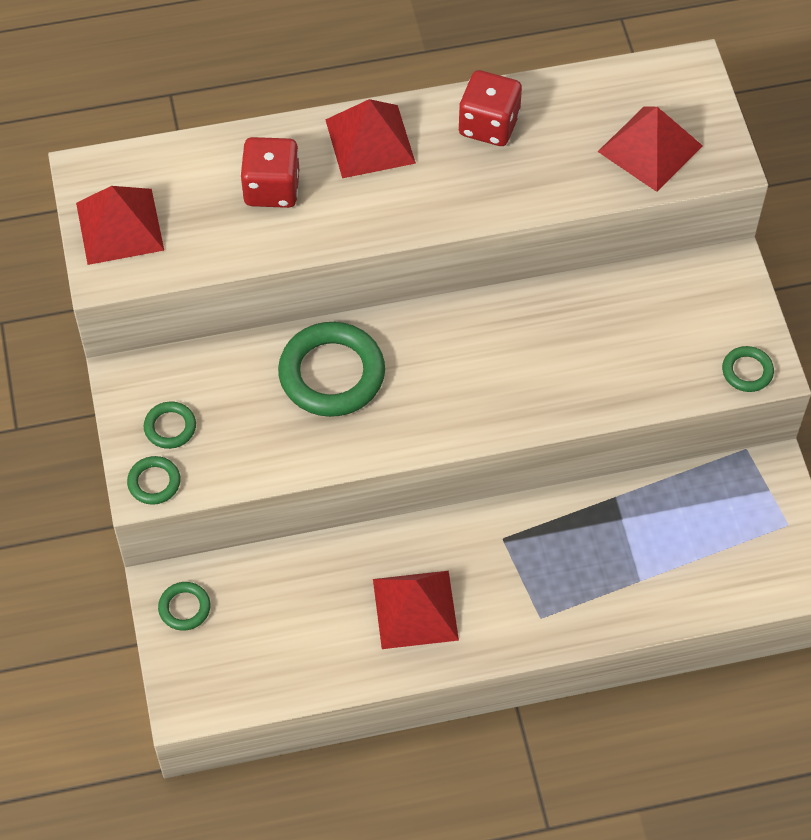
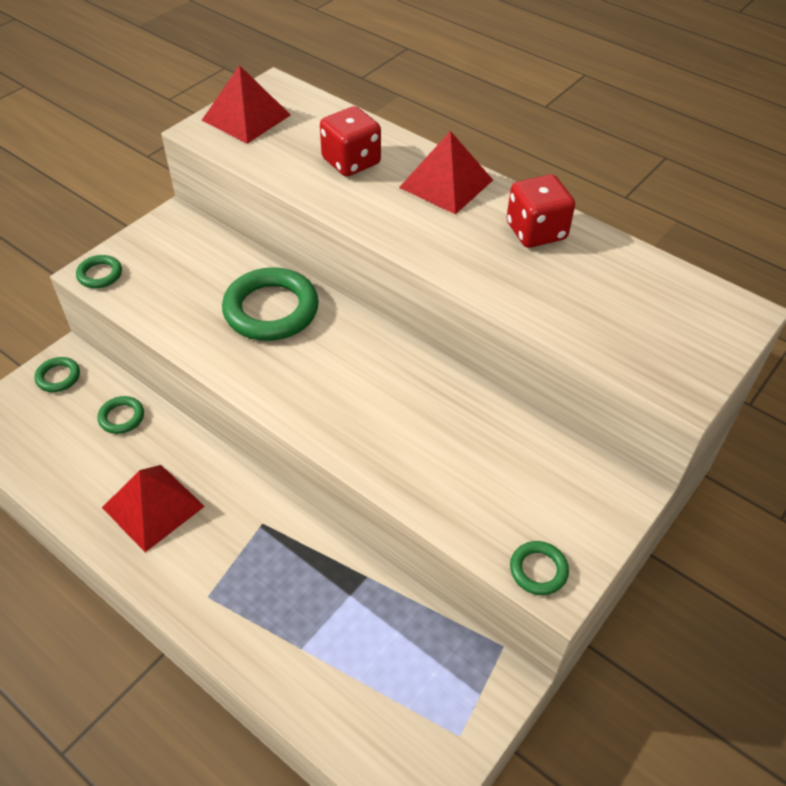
camera: 50 degrees right, 10 degrees down
green ring [144,402,196,449] -> green ring moved to [97,396,144,434]
red pyramid [598,107,703,192] -> none

